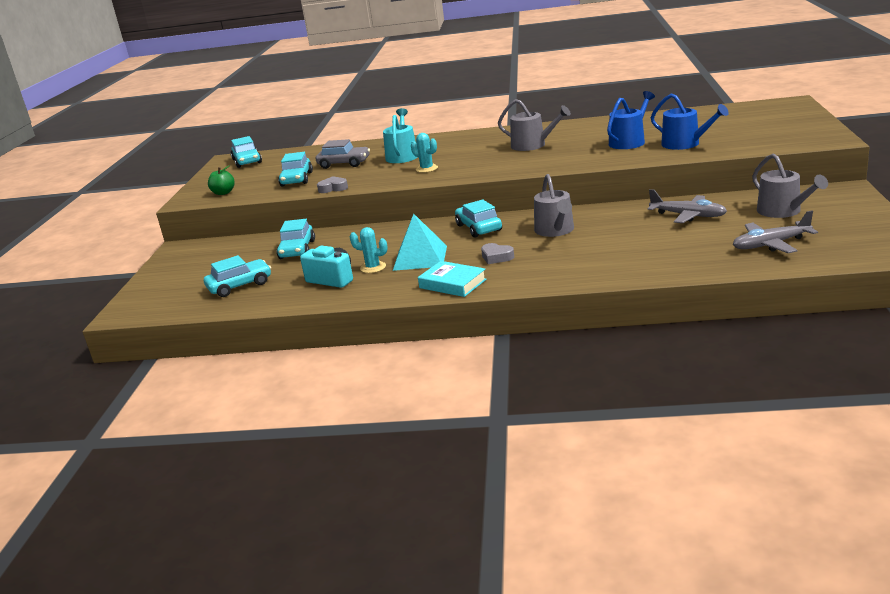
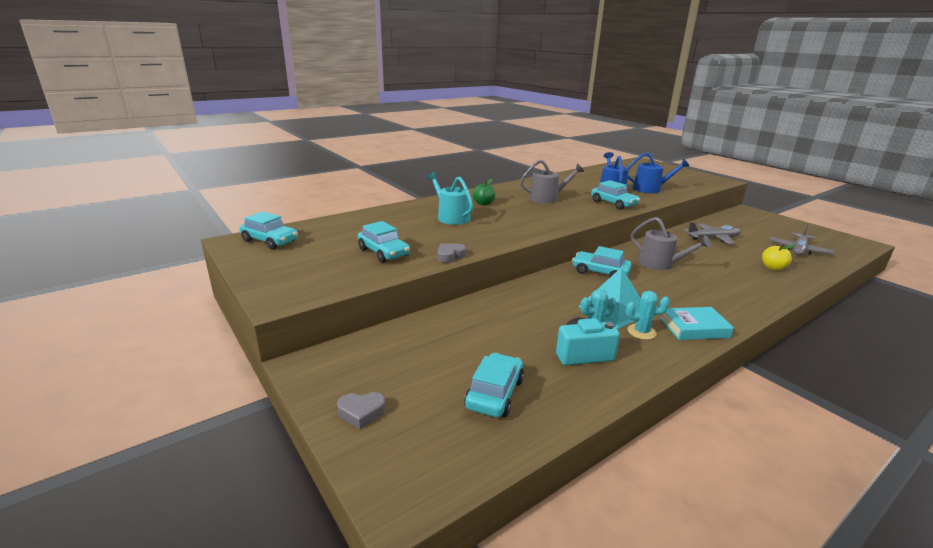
camera: 45 degrees left, 0 degrees up
green apple [208,165,235,195] -> green apple moved to [473,179,495,205]
turquoise car [276,219,315,259] -> turquoise car moved to [591,180,640,210]
grey car [316,139,370,169] -> none
turquoise cactus [411,133,438,173] -> turquoise cactus moved to [625,291,670,340]
grey heart [481,243,514,264] -> grey heart moved to [337,392,386,429]
grey watering can [752,153,828,218] -> none
none -> yellow apple [762,244,796,271]

